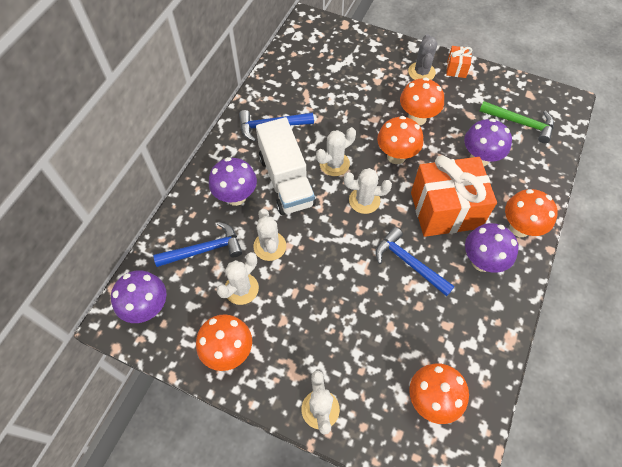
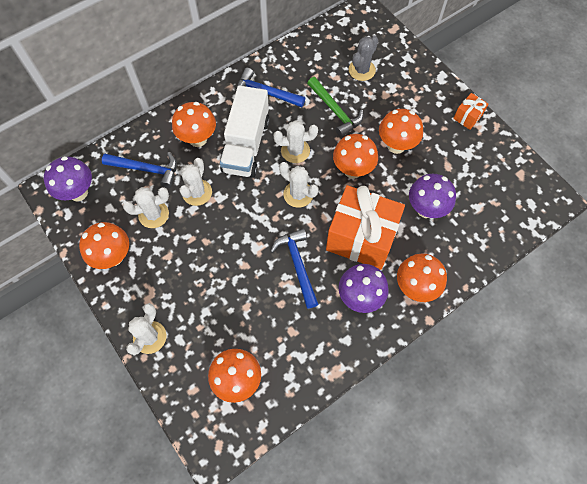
camera: 30 degrees right, 5 degrees up
purple mushroom [209,157,257,206] -> orange mushroom [172,102,216,147]
grey cactus [408,34,437,80] -> grey cactus moved to [349,36,378,81]
green hammer [479,101,554,143] -> green hammer moved to [307,77,363,137]

